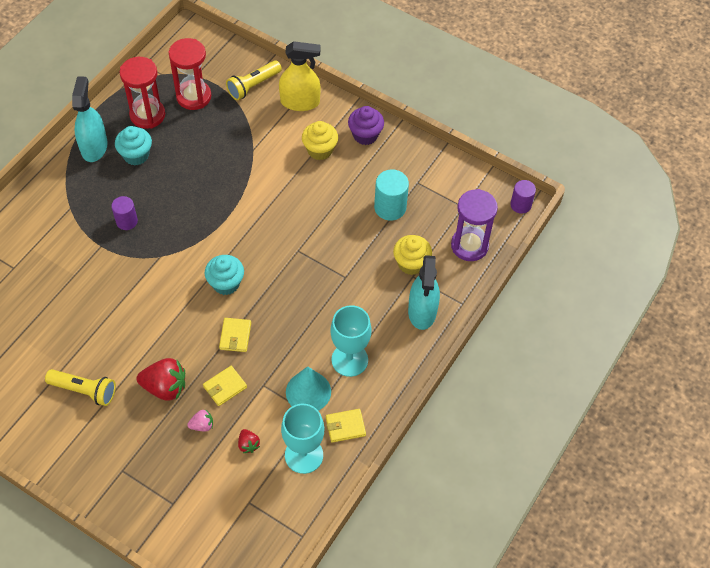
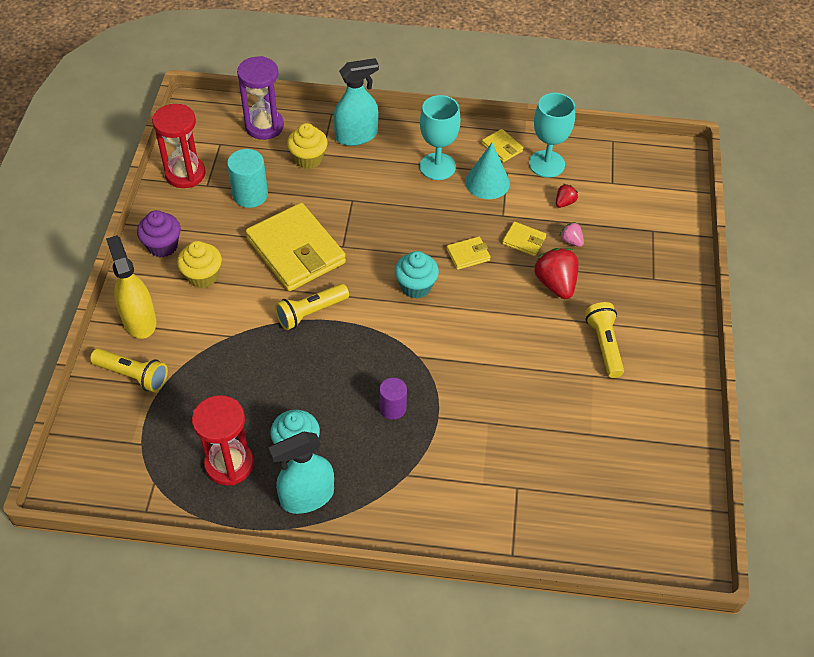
camera: 115 degrees left, 5 degrees down
red hourglass [169,38,211,110] -> red hourglass moved to [152,104,206,188]
purple cylinder [510,180,536,214] -> none
none -> yellow wallet [246,203,346,291]
none -> yellow flashlight [275,284,349,330]

